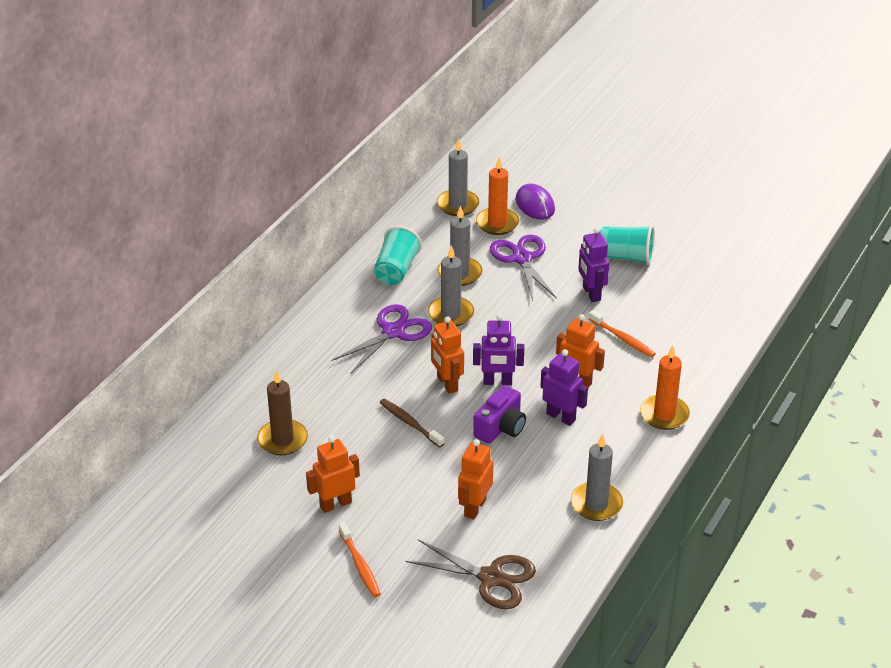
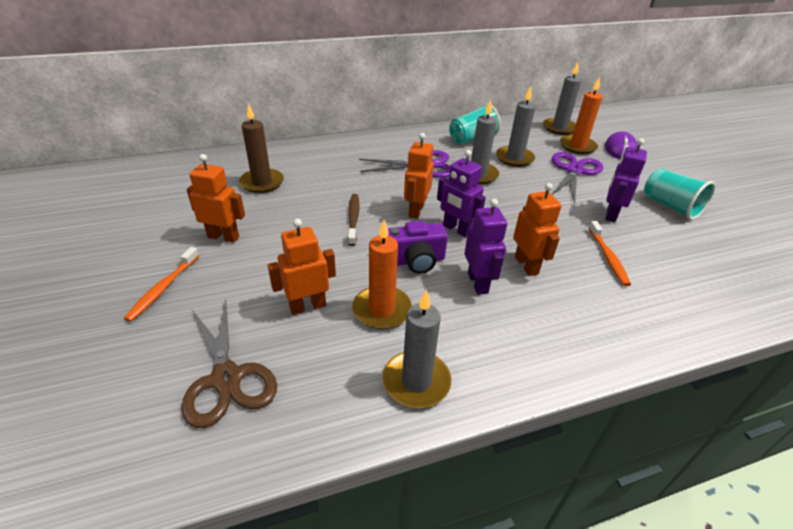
camera: 40 degrees right, 0 degrees up
orange candle [640,345,690,430] -> orange candle moved to [352,220,412,329]

